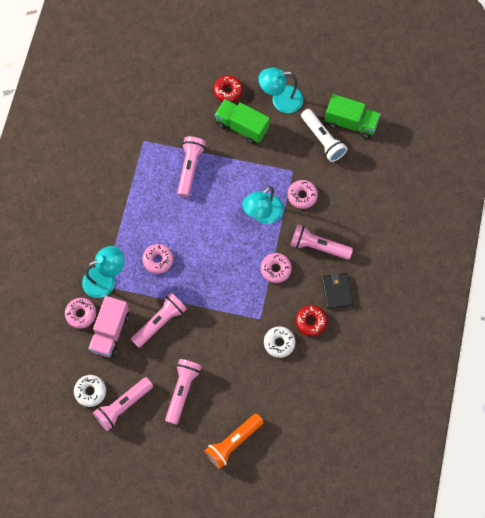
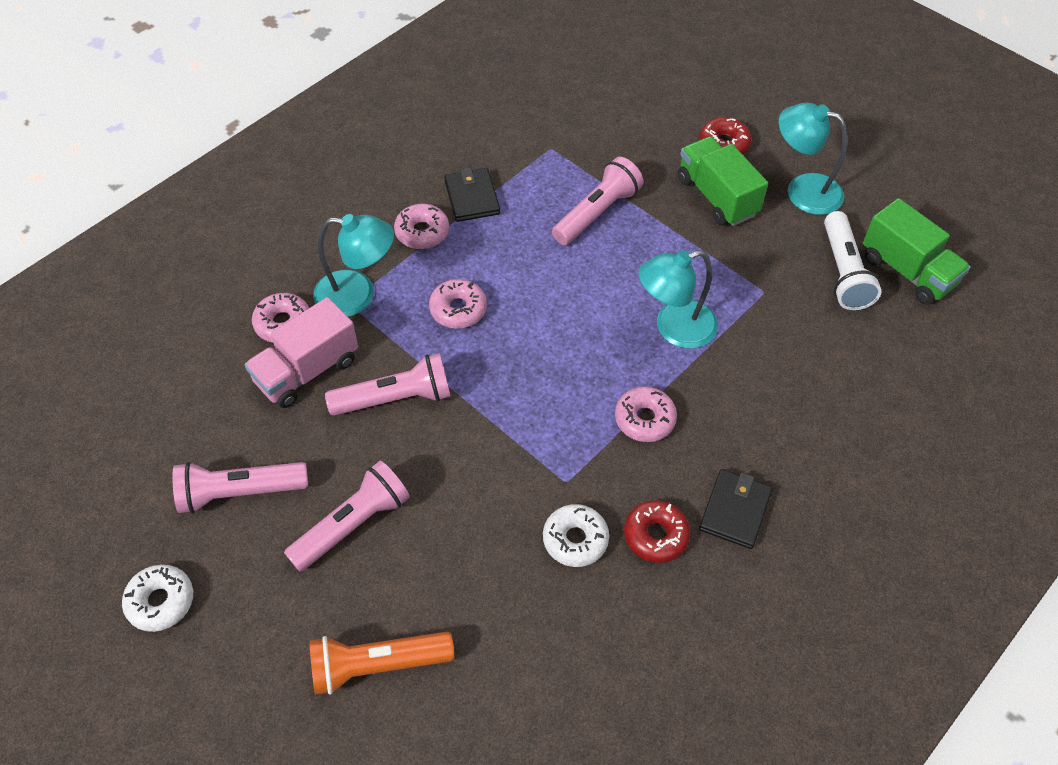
camera: 30 degrees right, 15 degrees down
white donut [74,375,106,407] -> white donut moved to [122,565,193,632]
pink donut [288,180,318,209] -> pink donut moved to [394,204,449,249]
pink flashlight [290,225,353,260] -> none
none -> black wallet [444,168,500,222]

